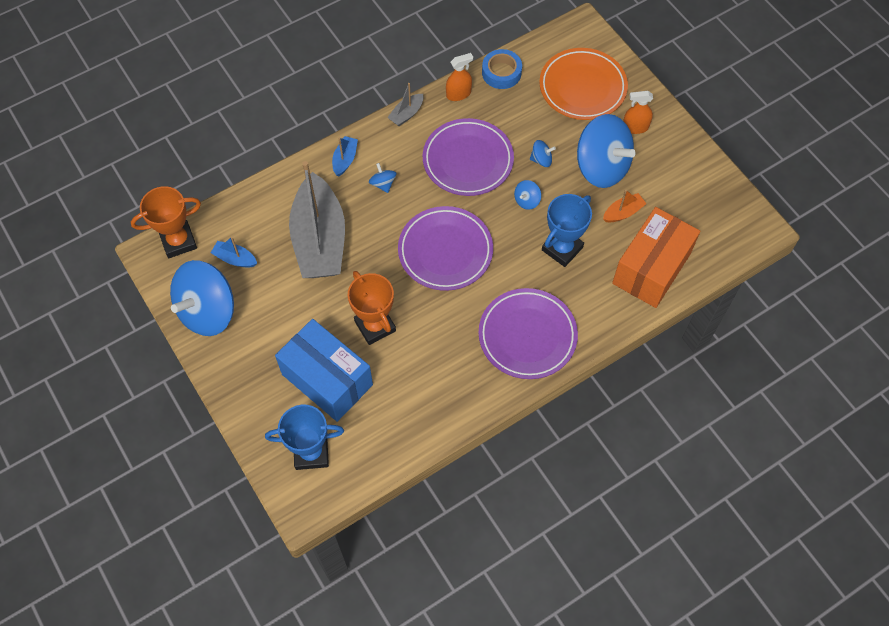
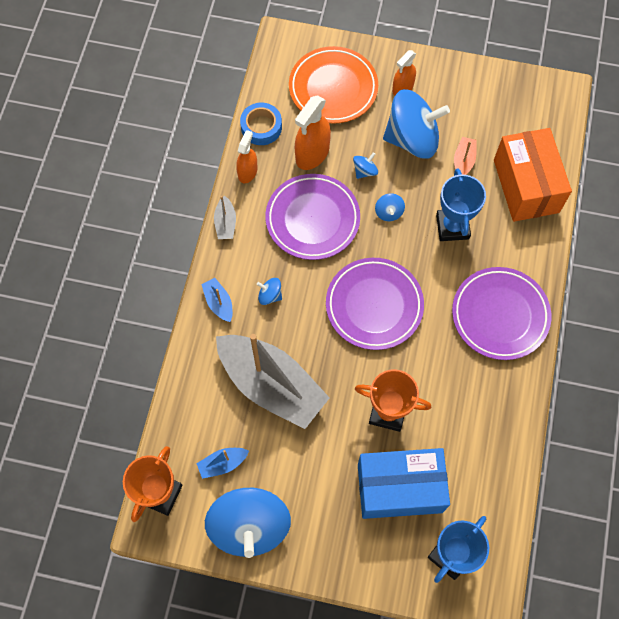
camera: 45 degrees left, 5 degrees up
none -> orange spray bottle [295,95,331,170]

